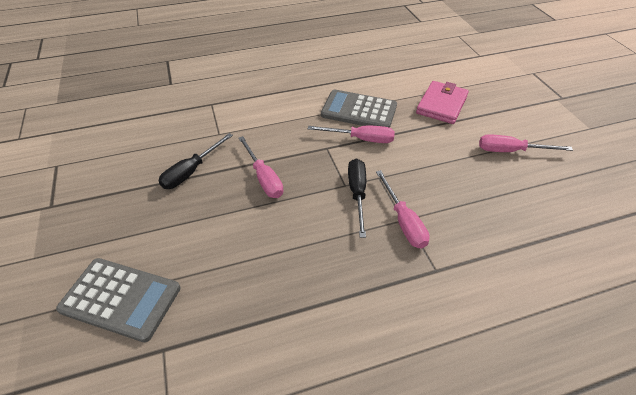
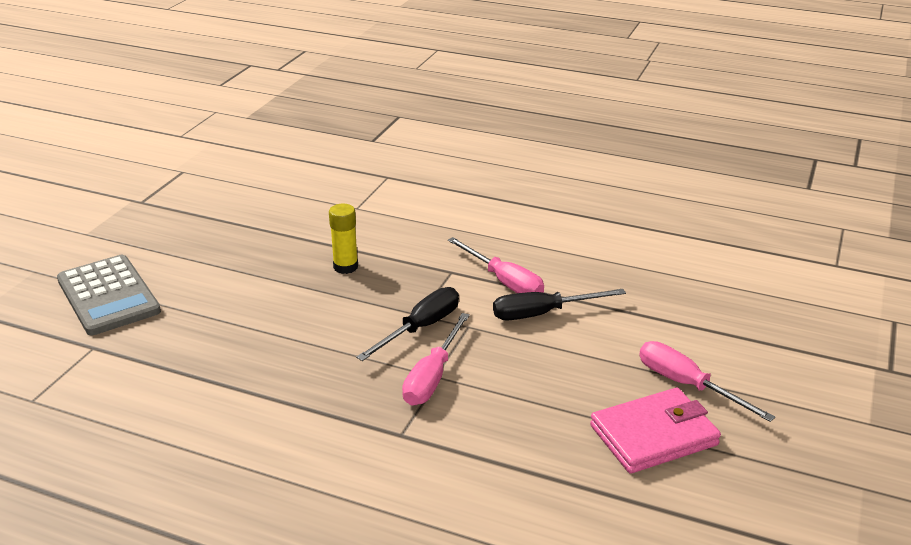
camera: 40 degrees right, 15 degrees down
black screwdriver [159,133,233,189] -> black screwdriver moved to [493,289,626,320]
pink screwdriver [238,136,283,198] -> yellow glue stick [329,204,358,274]
grey calculator [321,90,397,128] -> none
pink wallet [416,81,469,124] -> pink wallet moved to [590,388,721,474]

